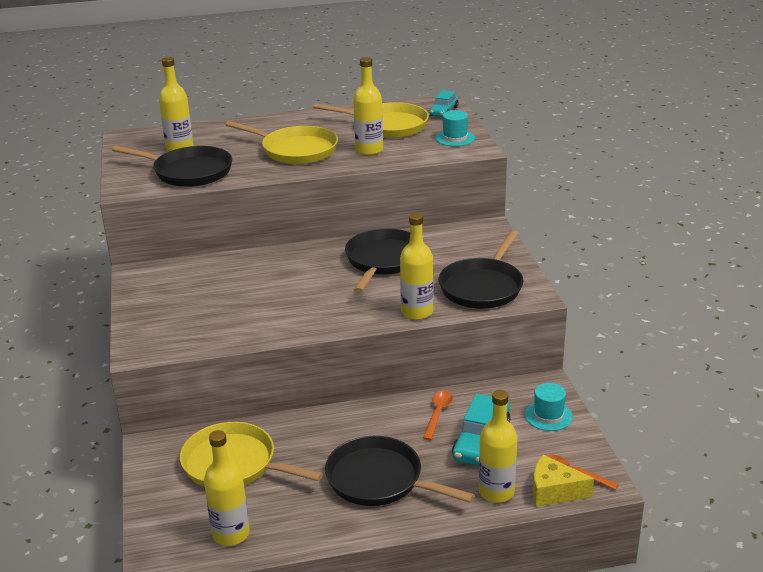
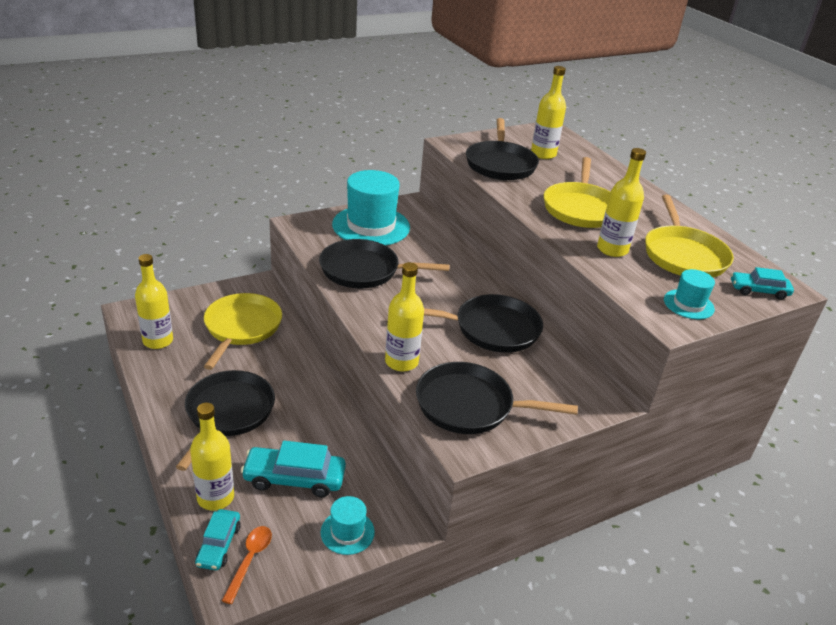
camera: 70 degrees right, 5 degrees up
orange spoon [423,391,453,440] -> none
yellow cheese [533,455,594,507] -> turquoise car [195,509,241,570]
none -> black pan [319,239,450,288]
none -> turquoise hat [332,170,410,246]

